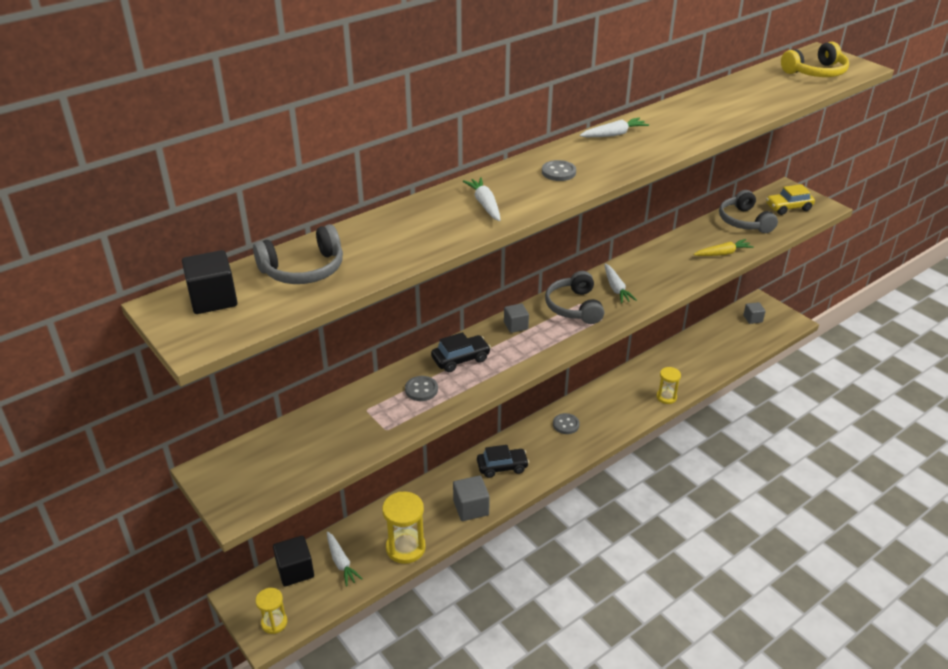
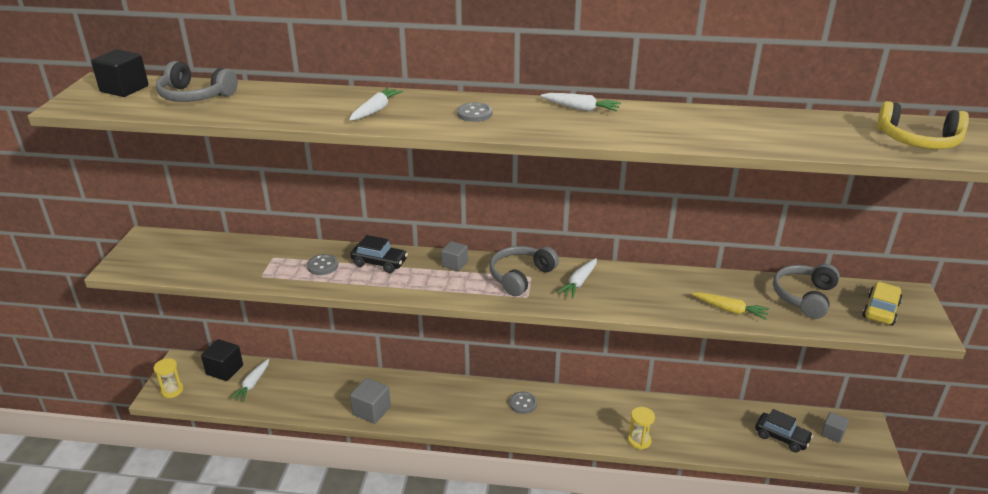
camera: 45 degrees right, 5 degrees down
yellow hourglass [382,491,426,564] -> none
black car [477,445,529,478] -> black car moved to [755,409,813,452]
yellow car [766,184,815,215] -> yellow car turned 90 degrees clockwise [862,282,902,326]

